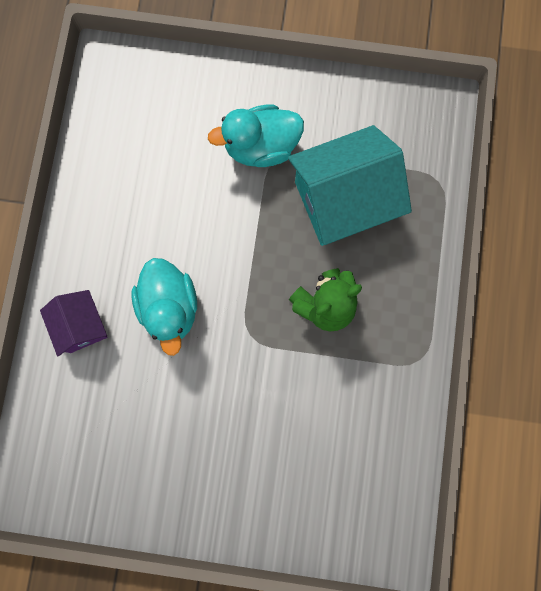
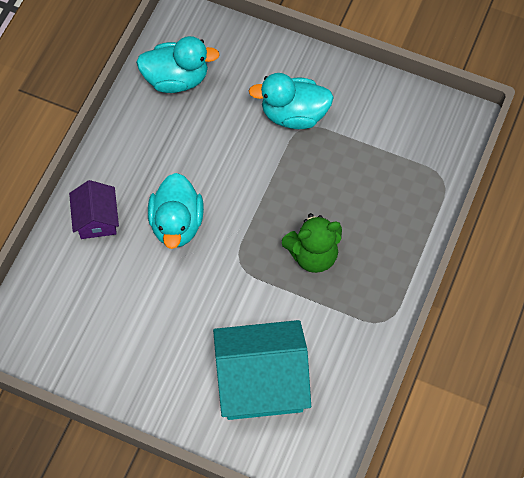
camera: 15 degrees right, 15 degrees down
turquoise house [288,125,412,246] -> turquoise house moved to [213,320,311,420]
none -> turquoise duck [136,36,220,93]

